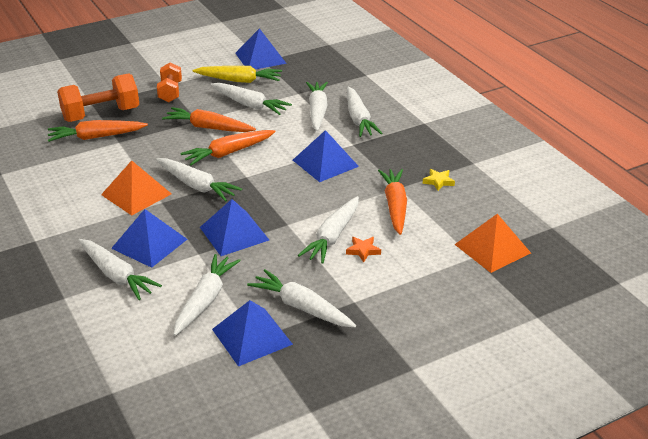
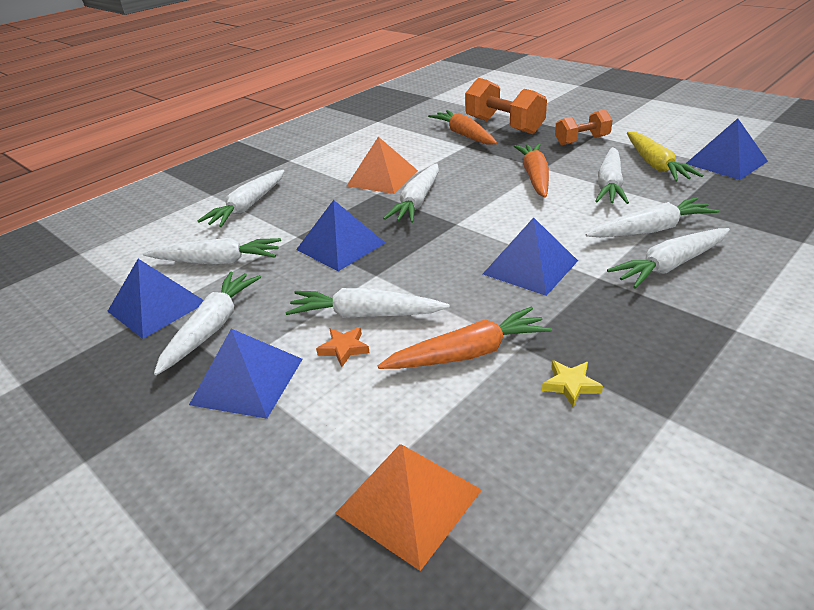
camera: 75 degrees right, 0 degrees up
blue pyramid [111,209,187,268] -> blue pyramid moved to [189,329,303,419]
orange carrot [180,130,276,166] -> none

